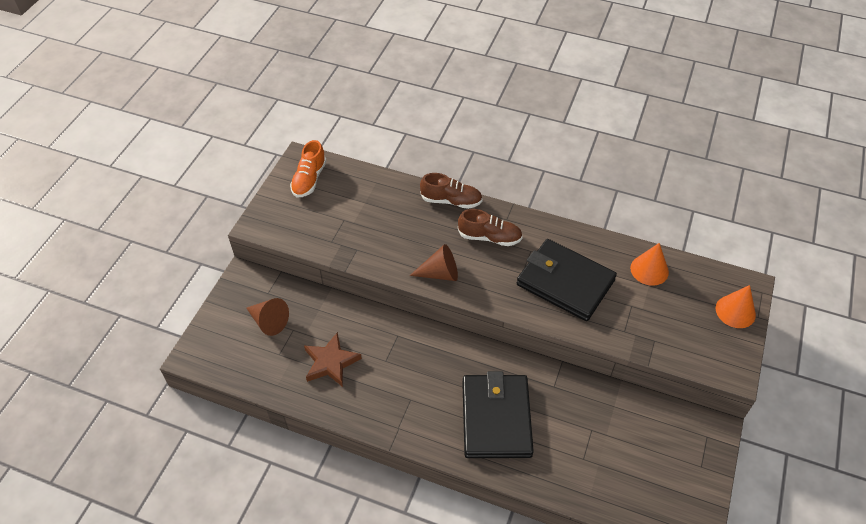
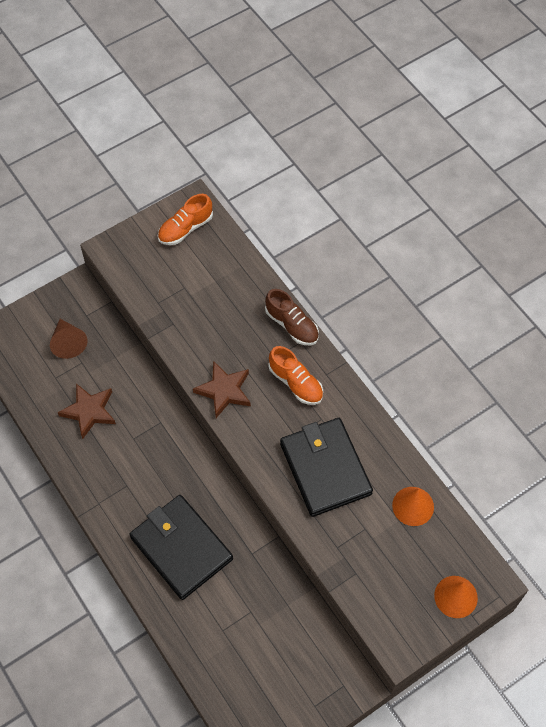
camera: 35 degrees right, 10 degrees up
brown cone [410,244,458,281] -> brown star [193,361,251,418]
brown shoe [458,209,523,246] -> orange shoe [268,346,323,405]
black wallet [462,371,534,458] -> black wallet turned 75 degrees counterclockwise [129,495,233,600]

